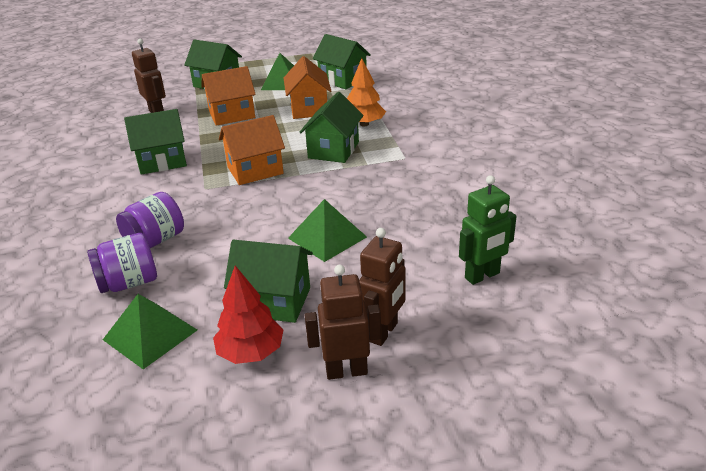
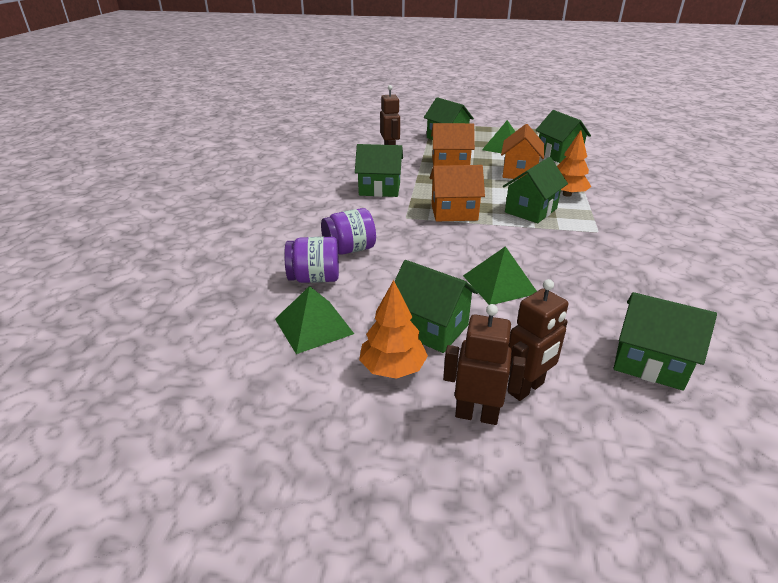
camera: 20 degrees right, 0 degrees up
red tree [213,266,284,364] -> orange tree [359,280,428,379]
green robot [459,175,517,285] -> green house [613,292,717,391]

